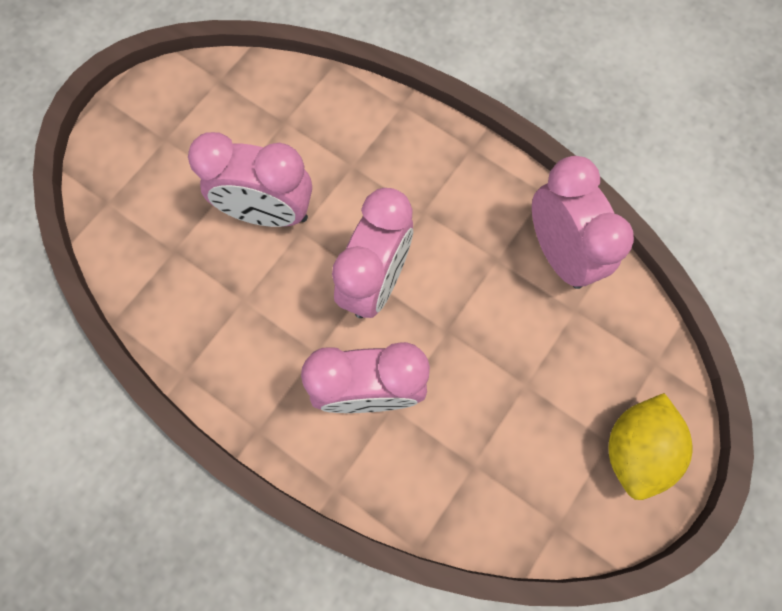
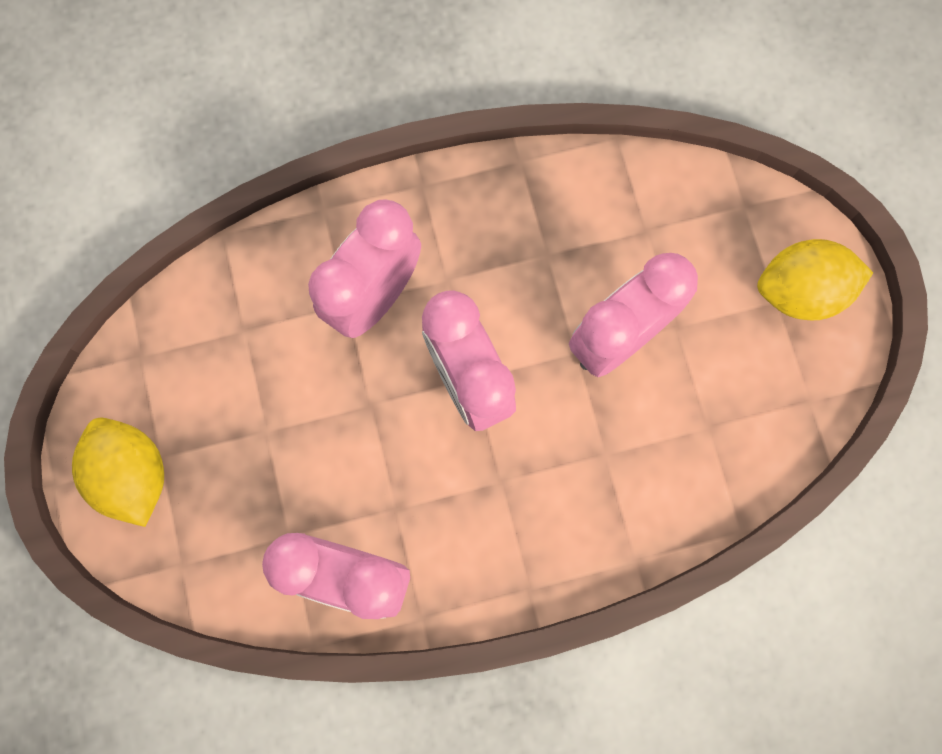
camera: 130 degrees right, 5 degrees up
none -> yellow lemon [757,239,873,320]

